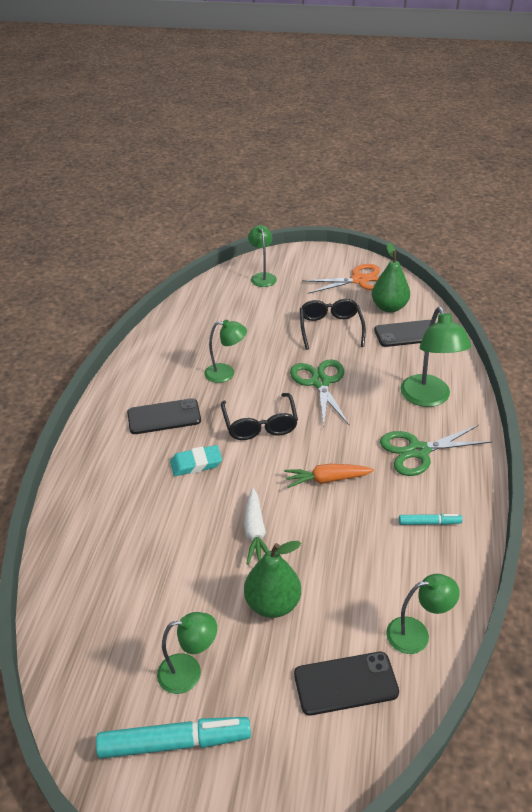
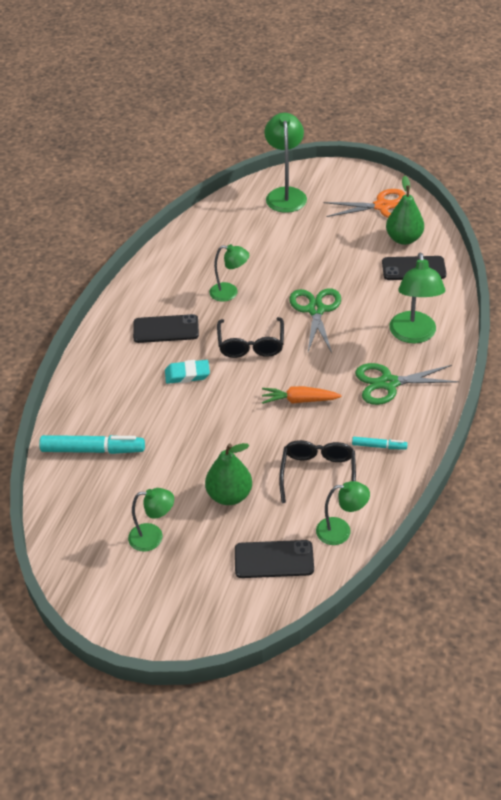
camera: 10 degrees right, 5 degrees up
turquoise marker [96,717,251,759] -> turquoise marker moved to [39,435,145,454]
white carrot [244,488,269,565] -> none
green lamp [248,225,277,287] -> green lamp [264,113,307,213], size x1.58
black glasses [300,299,366,350] -> black glasses moved to [279,440,356,503]

